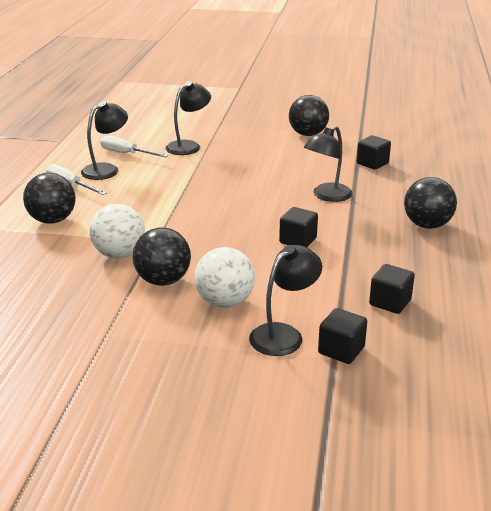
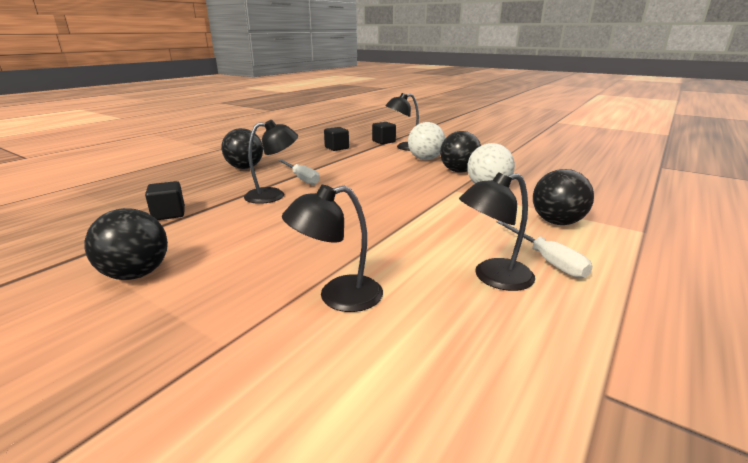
camera: 155 degrees left, 5 degrees down
white screwdriver [100,135,168,157] -> white screwdriver moved to [278,160,320,185]
black cube [279,207,318,247] -> none

